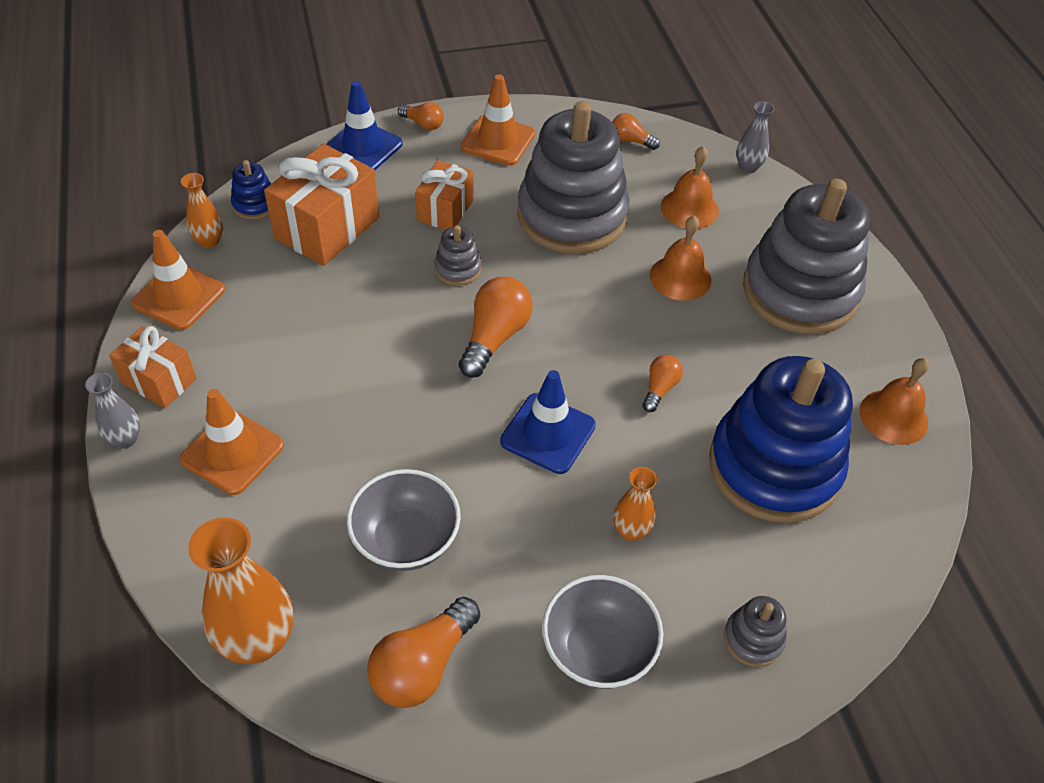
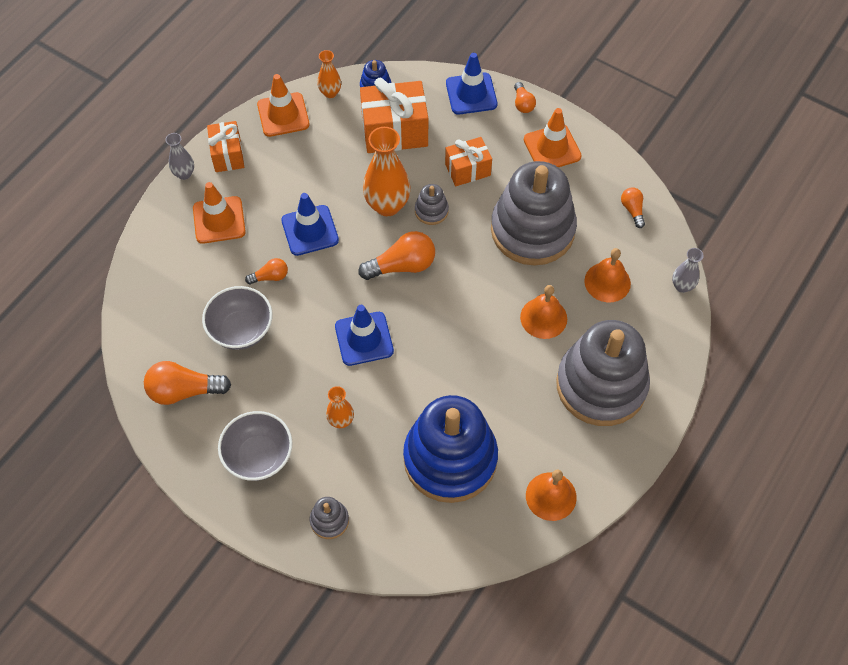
camera: 50 degrees right, 10 degrees up
orange vase [188,517,293,664] -> orange vase moved to [363,127,411,216]
orange light bulb [642,355,683,412] -> orange light bulb moved to [245,258,288,284]
none -> blue traffic cone [281,193,339,256]

